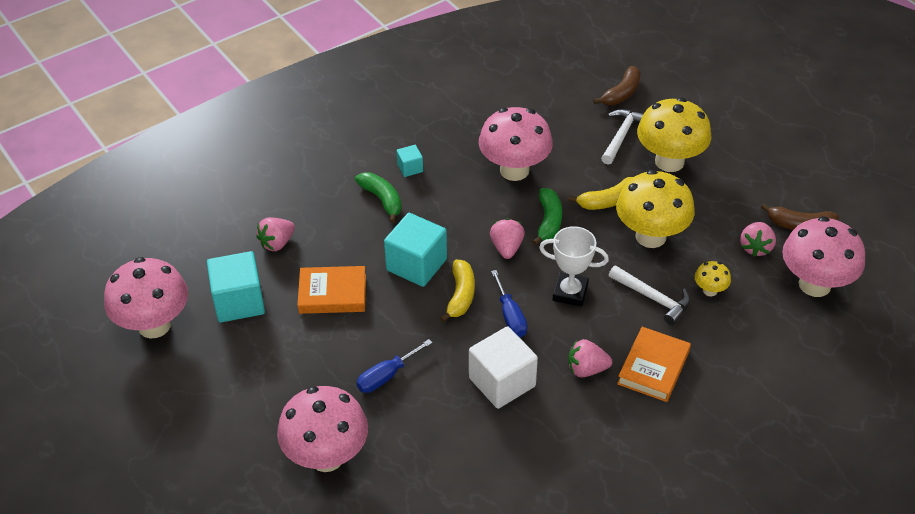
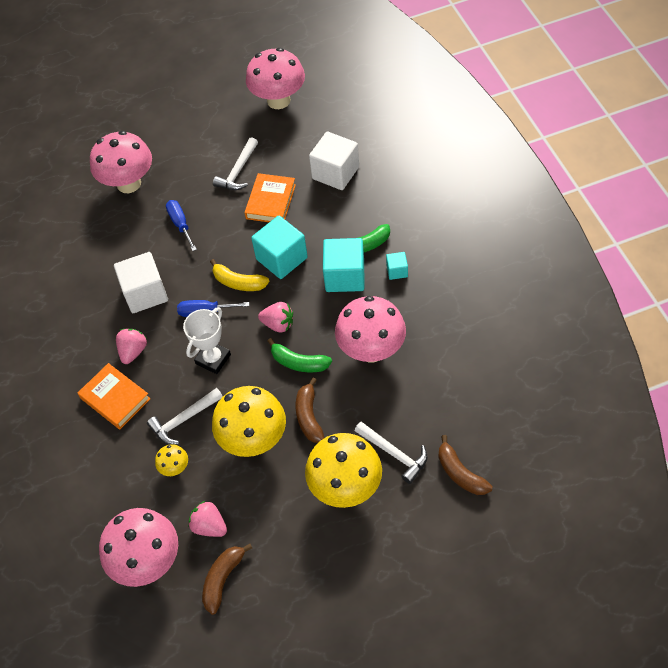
camera: 110 degrees right, 10 degrees up
turquoise cube [207,251,265,322] -> turquoise cube moved to [323,238,364,292]
pink strawberry [256,217,295,251] -> white cube [309,132,359,190]
yellow banana [568,177,633,210] -> brown banana [296,378,324,443]
none -> white hammer [213,137,258,190]

